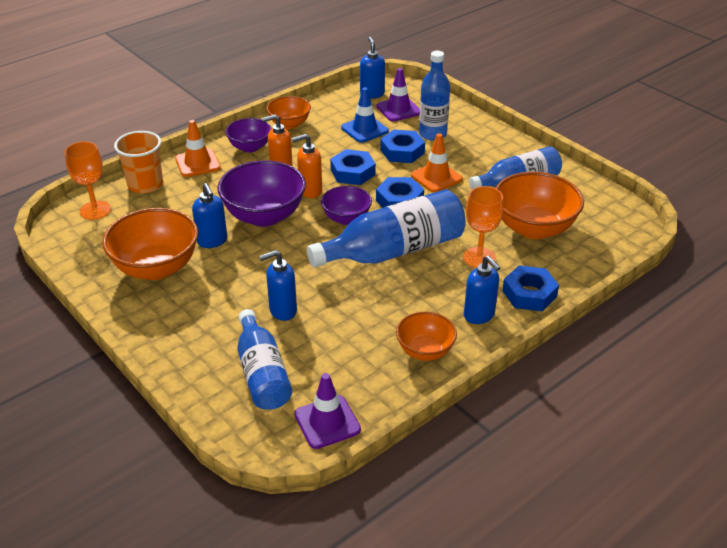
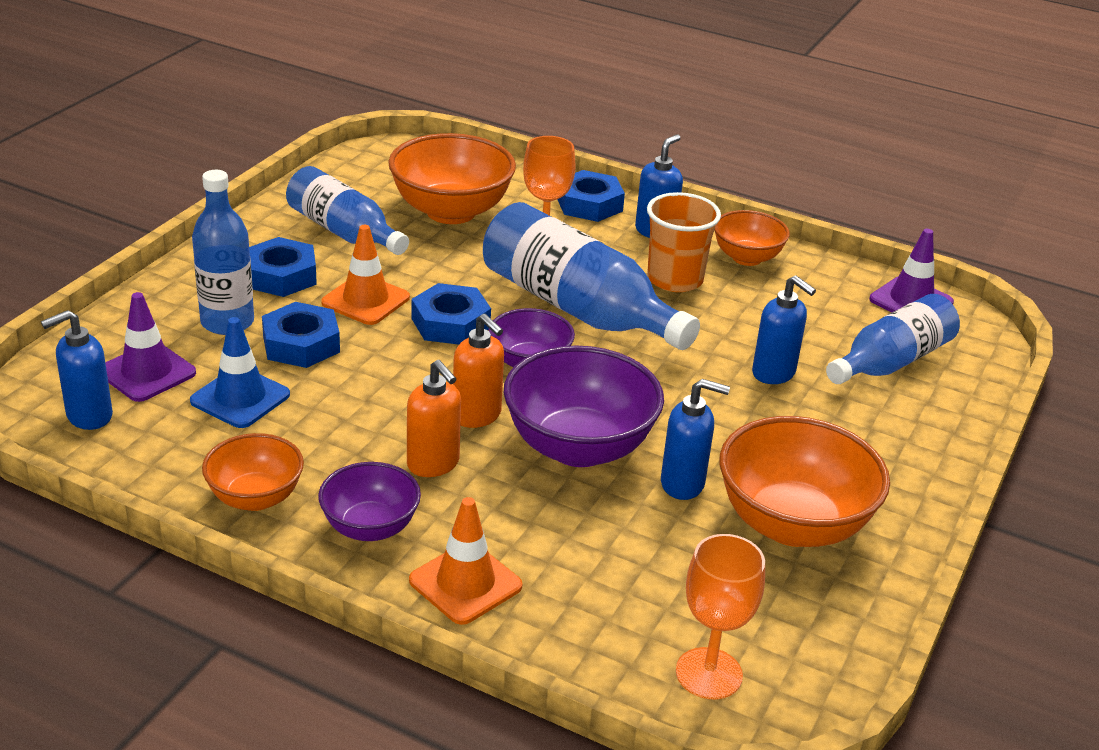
camera: 115 degrees left, 5 degrees down
orange cup [114,131,163,193] -> orange cup moved to [647,192,721,292]
blue soap dispenser [192,183,227,248] -> blue soap dispenser turned 60 degrees clockwise [661,379,730,500]
blue nut [330,149,376,185] -> blue nut moved to [249,237,317,297]

